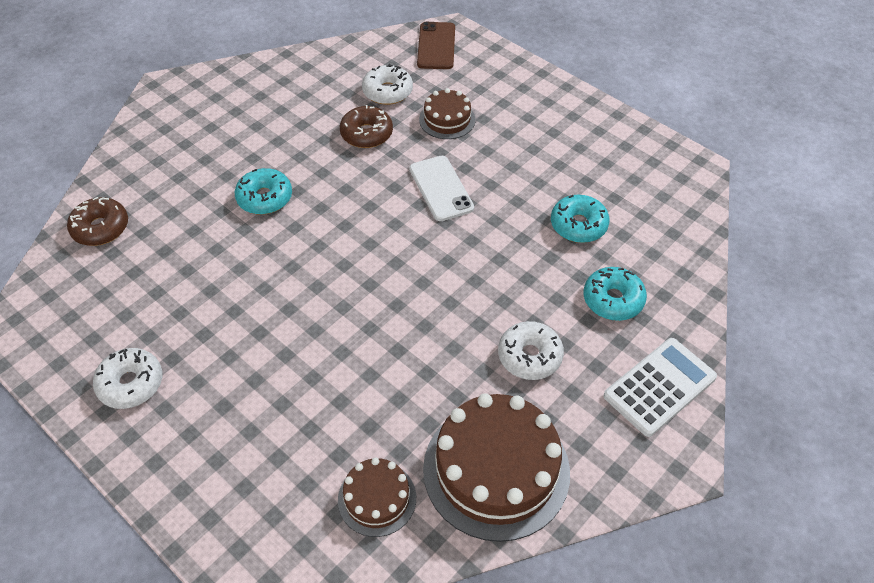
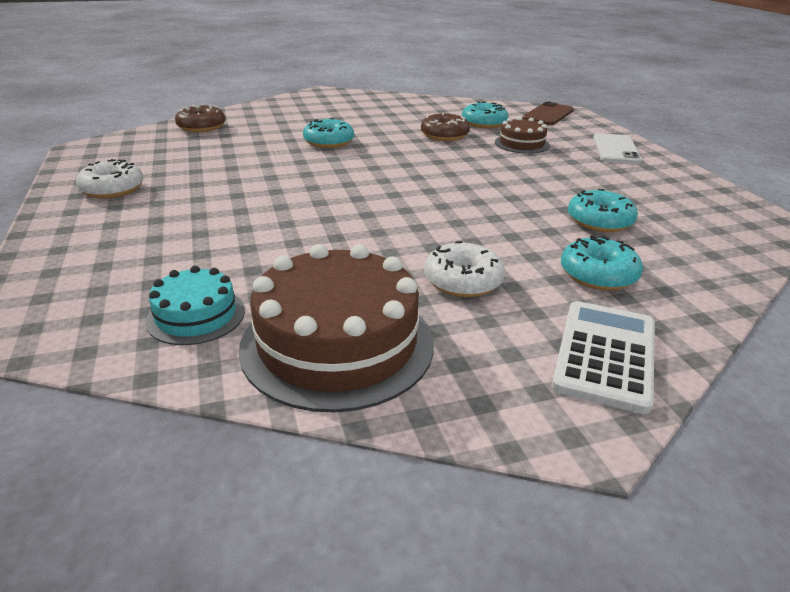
camera: 30 degrees right, 20 degrees down
brown cake [338,457,416,537] -> turquoise cake [145,266,245,345]
white donut [362,64,413,105] -> turquoise donut [462,102,508,129]
white phone [409,156,474,221] -> white phone moved to [593,133,642,164]
white calculator [604,338,717,437] -> white calculator turned 60 degrees counterclockwise [552,301,655,414]

